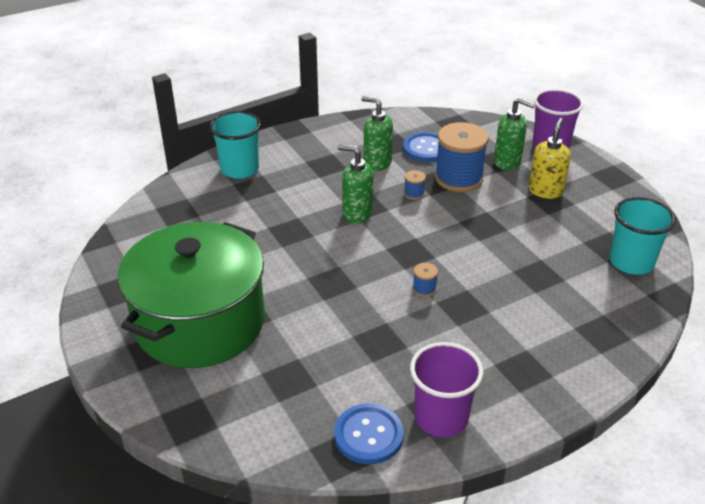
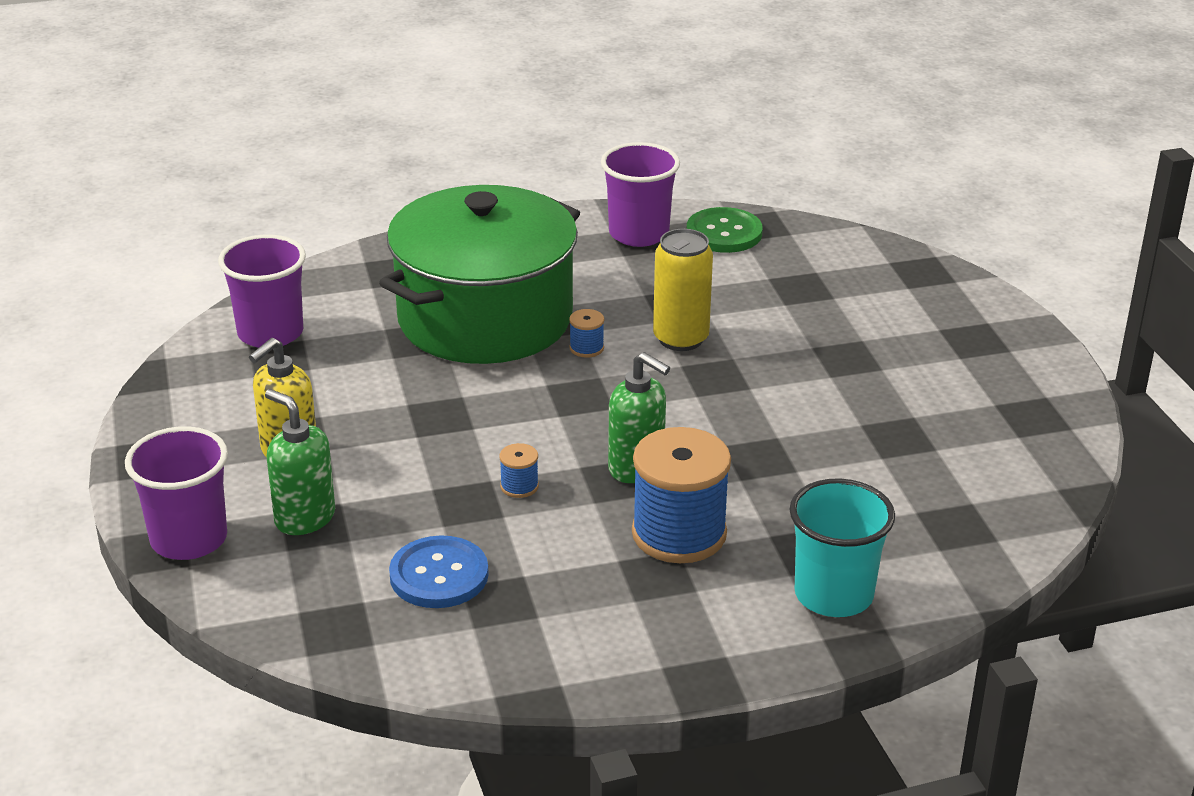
camera: 165 degrees left, 5 degrees down
green pot [118,222,265,368] -> green pot moved to [379,185,580,364]
blue button [334,404,404,464] -> green button [687,207,763,253]
green soap dispenser [361,96,393,171] -> none
blue spool [435,122,489,192] -> blue spool moved to [632,427,731,563]
turquoise cup [610,197,676,275] -> purple cup [218,234,306,348]
none -> yellow can [653,229,713,351]

